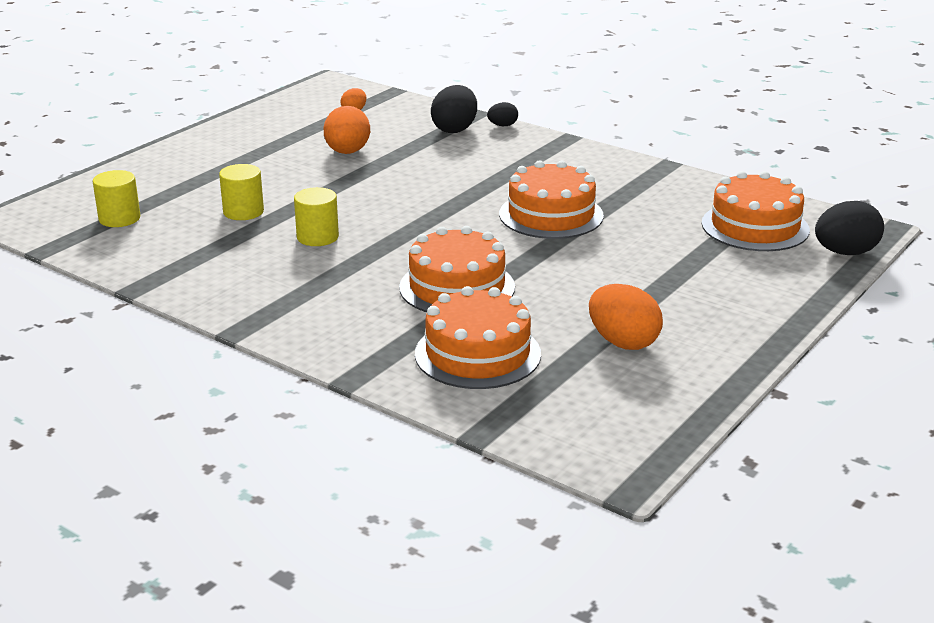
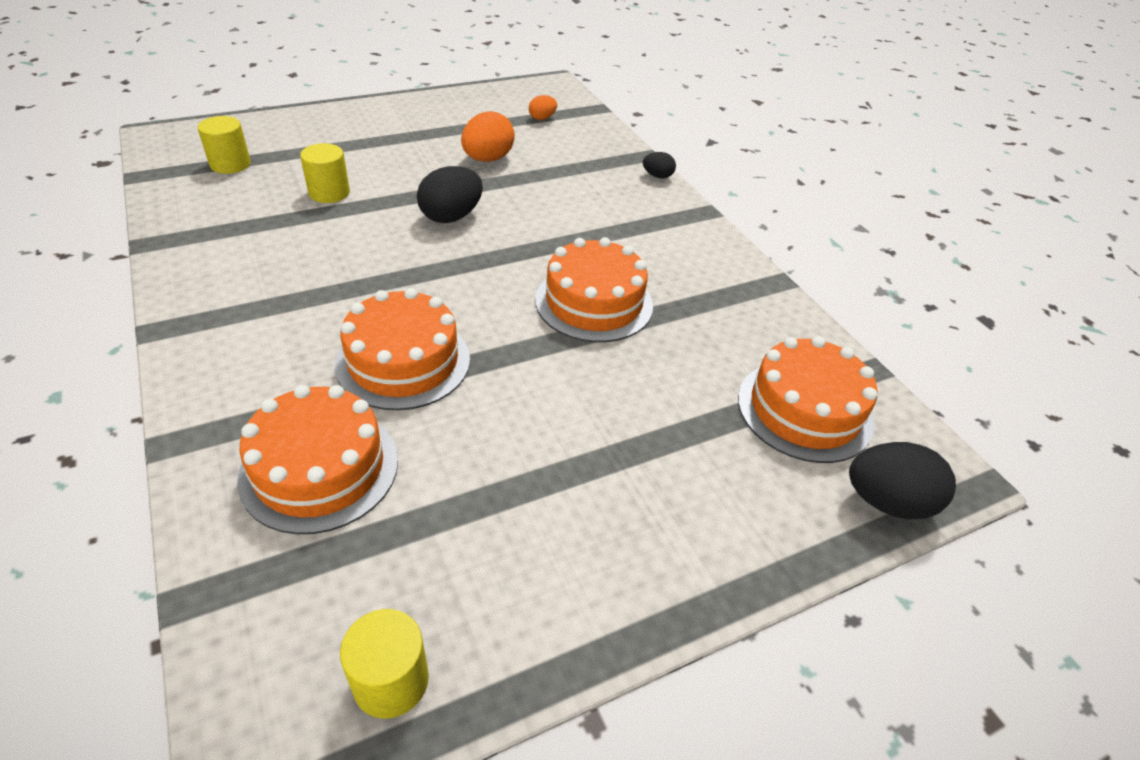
camera: 25 degrees right, 15 degrees up
yellow cylinder [294,187,339,246] -> yellow cylinder moved to [340,609,429,719]
black egg [431,85,477,133] -> black egg moved to [417,166,483,223]
orange egg [589,284,663,350] -> none

